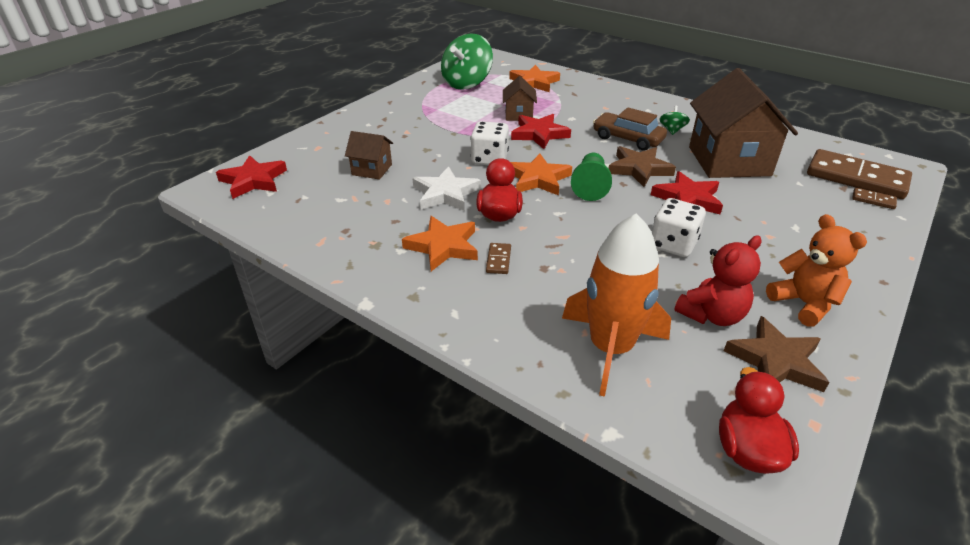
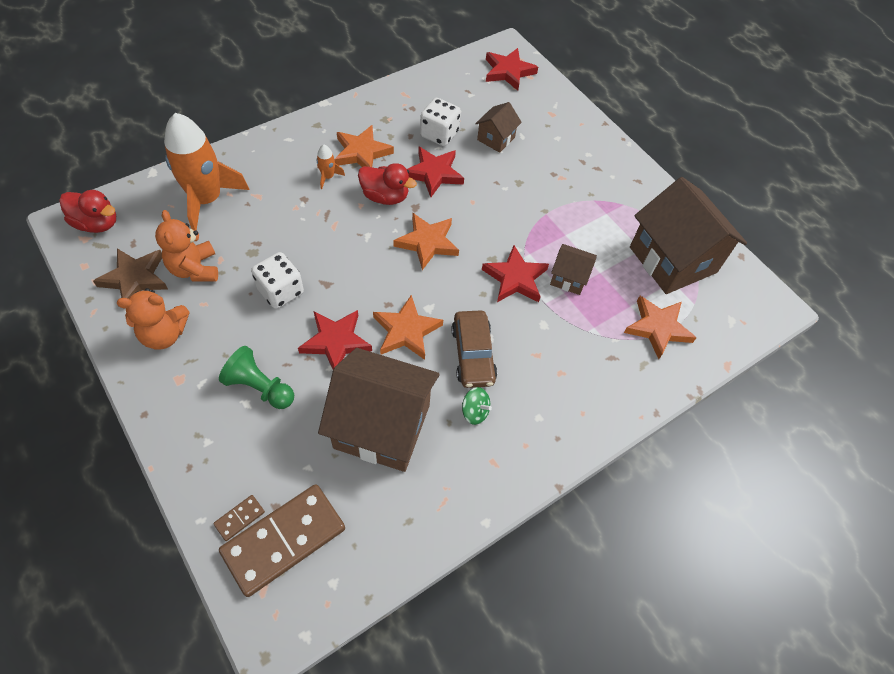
camera: 105 degrees right, 20 degrees up
white star [412,166,481,211] -> red star [407,147,464,197]
green spinning top [441,34,493,90] -> brown house [630,177,747,294]
white dice [470,121,509,165] -> white dice moved to [420,98,461,146]
brown domino [486,243,511,274] -> orange rocket [316,144,345,189]
green pawn [571,152,612,201] -> green pawn moved to [219,346,294,409]
brown car [593,107,667,151] -> brown car turned 120 degrees clockwise [451,310,497,388]
brown star [609,146,676,187] -> orange star [373,295,443,360]
red teddy bear [674,235,762,326] -> orange teddy bear [155,210,218,282]

